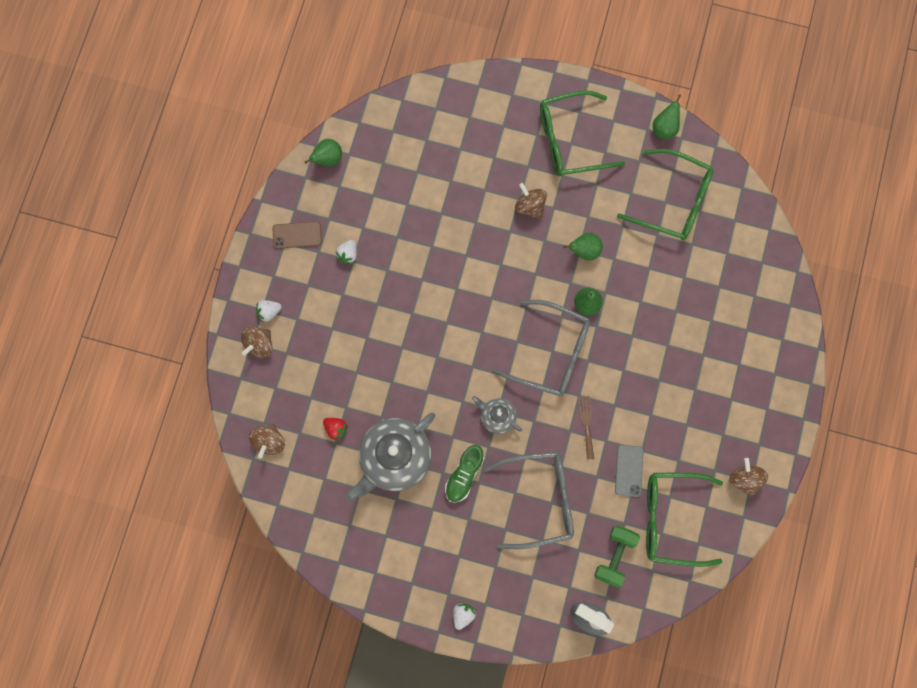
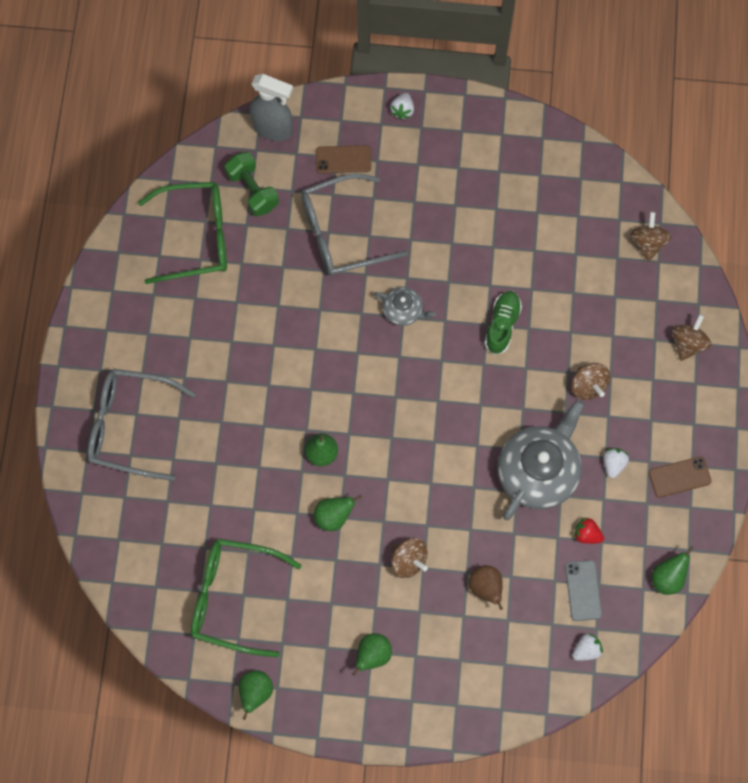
camera: 170 degrees right, 5 degrees down
white strawberry [256,300,282,322] -> white strawberry moved to [572,633,603,661]
red strawberry [323,418,348,441] -> red strawberry moved to [574,517,604,544]
grey teapot [346,413,435,501] -> grey teapot moved to [498,400,584,520]
green shoe [445,445,484,503] -> green shoe moved to [485,291,522,355]
grey glasses [493,300,590,396] -> grey glasses moved to [87,369,195,481]
green glasses [540,90,625,177] -> green pear [352,633,392,676]
brown fork [578,396,594,459] -> none
green dumbbell [594,525,640,588] -> green dumbbell turned 45 degrees counterclockwise [225,152,279,216]
grey phone [615,445,644,497] -> grey phone moved to [565,560,602,621]
brown spinning top [730,458,768,497] -> brown spinning top moved to [571,363,610,400]
none -> brown phone [316,145,371,173]
none -> brown pear [469,565,503,610]

